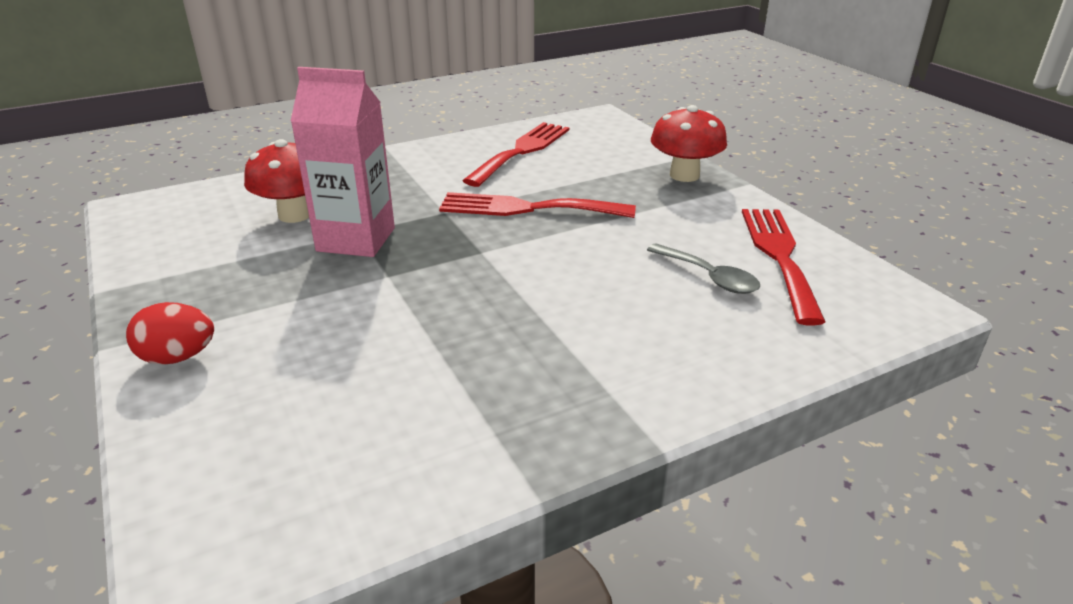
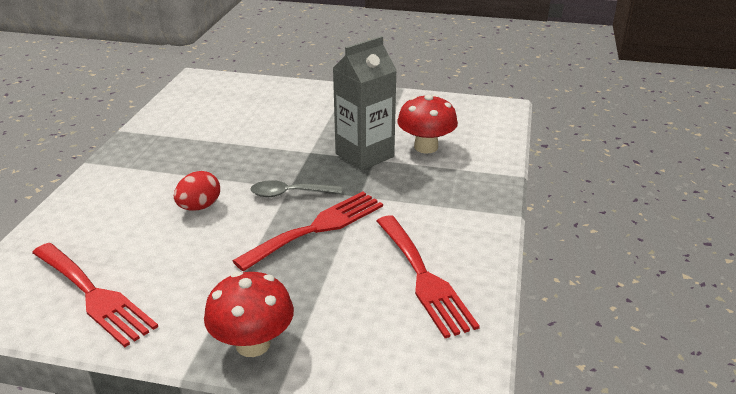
camera: 130 degrees right, 0 degrees up
red egg [126,302,214,365] -> red egg moved to [174,171,220,211]
pink carton [291,67,395,257] -> grey carton [333,36,397,171]
grey spoon [647,243,760,294] -> grey spoon moved to [250,180,342,197]

